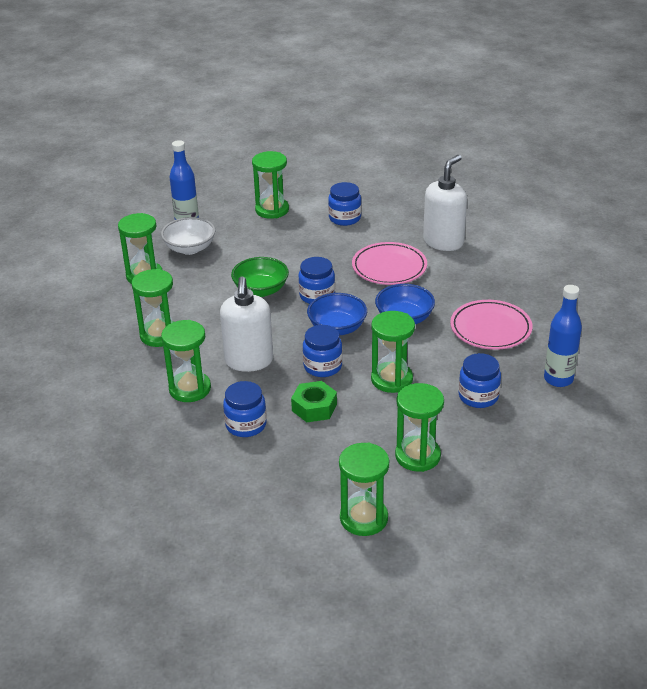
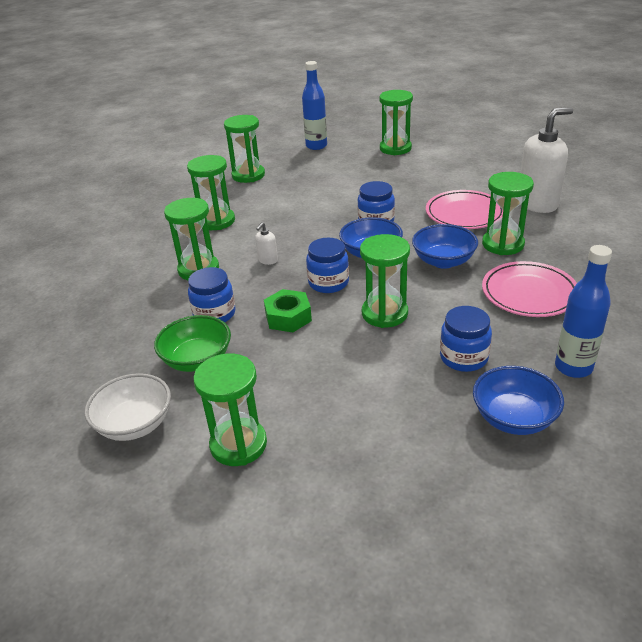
camera: 30 degrees right, 0 degrees up
white bowl [161,217,215,255] -> white bowl moved to [84,373,171,441]
white soap dispenser [220,277,273,372] -> white soap dispenser [255,222,278,265], size x0.42
green bowl [231,257,289,297] -> green bowl moved to [154,315,231,372]
blue jar [328,182,361,226] -> none
green hourglass [395,383,444,472] -> green hourglass moved to [482,172,534,255]
none -> blue bowl [473,366,564,435]

